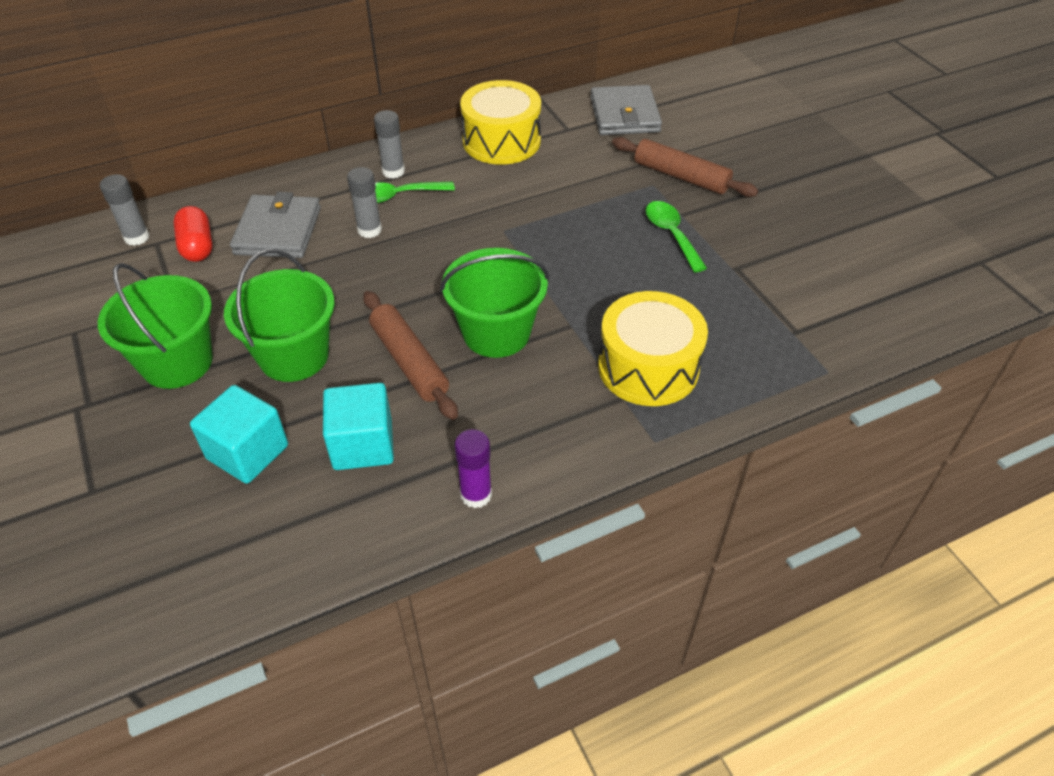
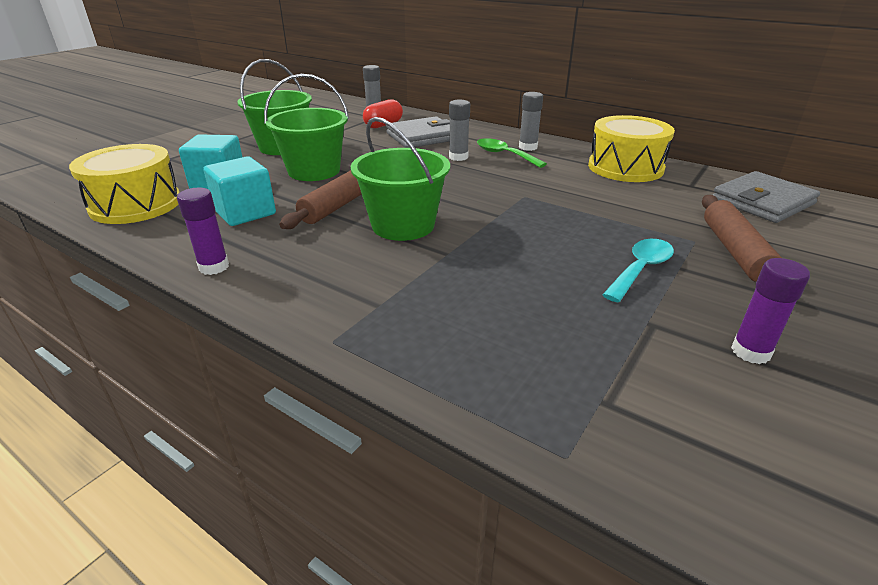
camera: 60 degrees right, 15 degrees down
yellow drum [598,291,708,406] -> yellow drum moved to [69,144,180,224]
green spoon [646,201,707,272] -> turquoise spoon [603,239,674,302]
none -> purple glue stick [731,258,810,364]

